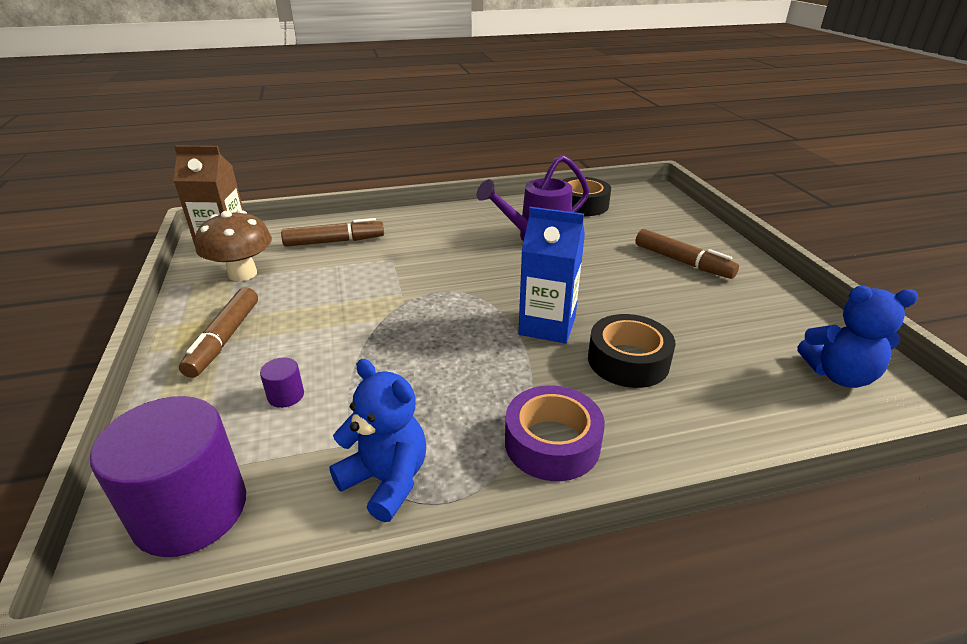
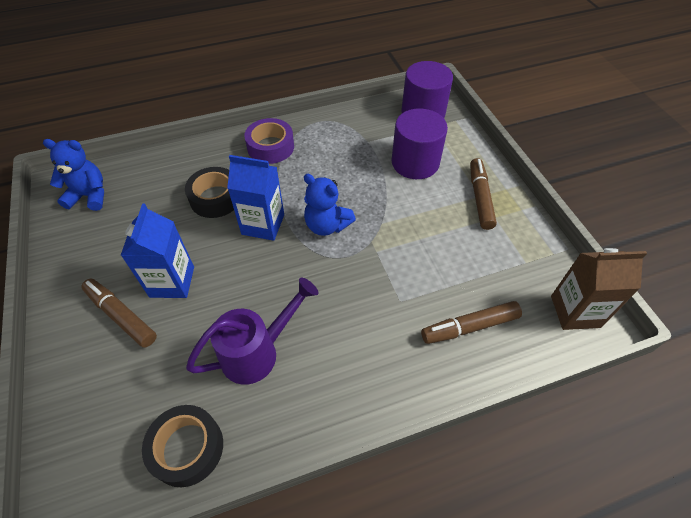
camera: 175 degrees right, 20 degrees up
brown mushroom [195,211,272,281] -> none
purple cylinder [260,357,304,408] -> purple cylinder [392,109,448,179], size x2.44
blue teddy bear [329,359,426,522] -> blue teddy bear moved to [304,174,356,236]
none -> blue carton [120,204,194,298]

